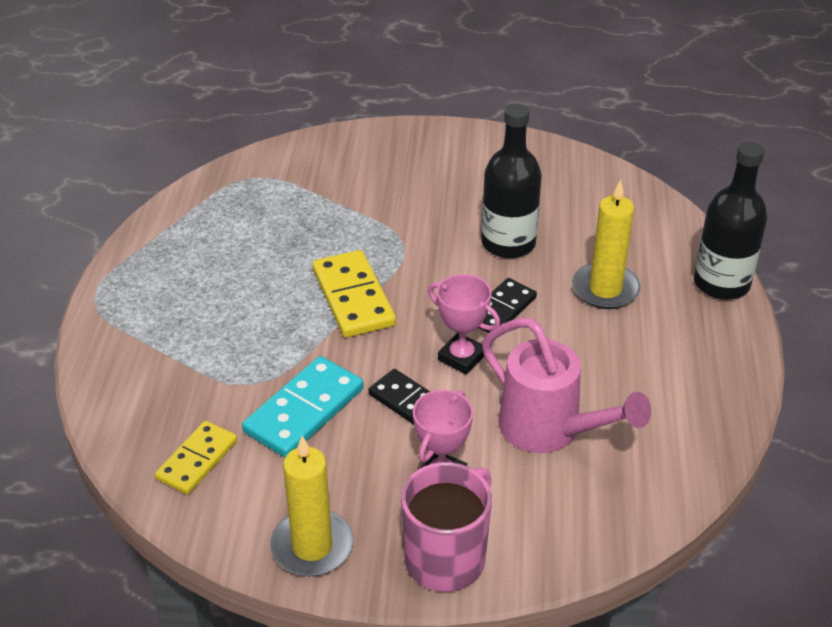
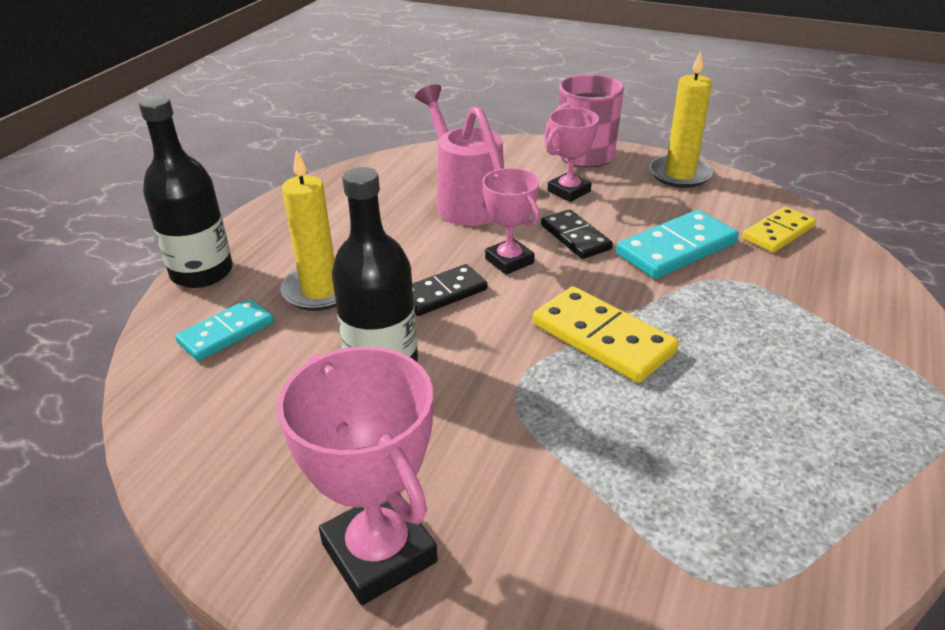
camera: 160 degrees left, 5 degrees down
yellow domino [312,250,396,338] -> yellow domino turned 45 degrees counterclockwise [533,286,679,383]
none -> turquoise domino [175,298,274,361]
none -> pink trophy [277,346,438,605]

